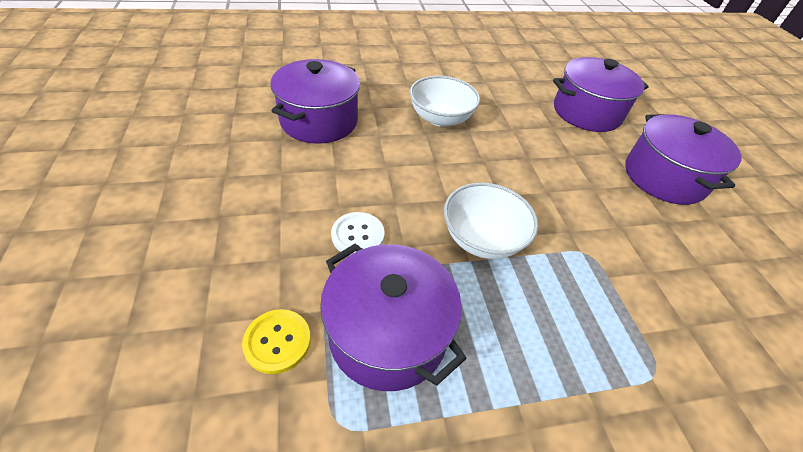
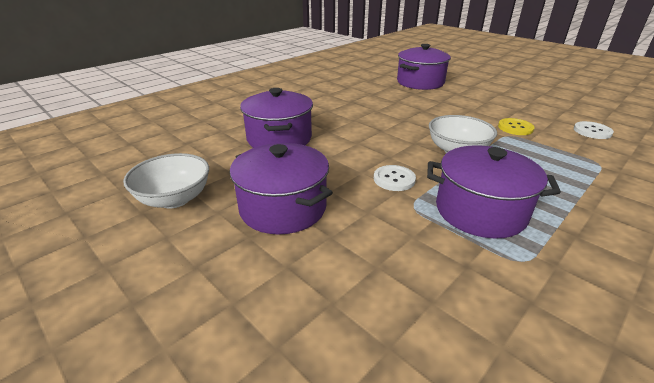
camera: 30 degrees left, 15 degrees down
yellow button [242,309,311,374] -> yellow button moved to [498,118,535,135]
white bowl [410,76,480,127] -> white bowl moved to [123,153,209,208]
purple pot [625,114,742,205] -> purple pot moved to [230,143,333,234]
none -> white button [574,121,614,139]

